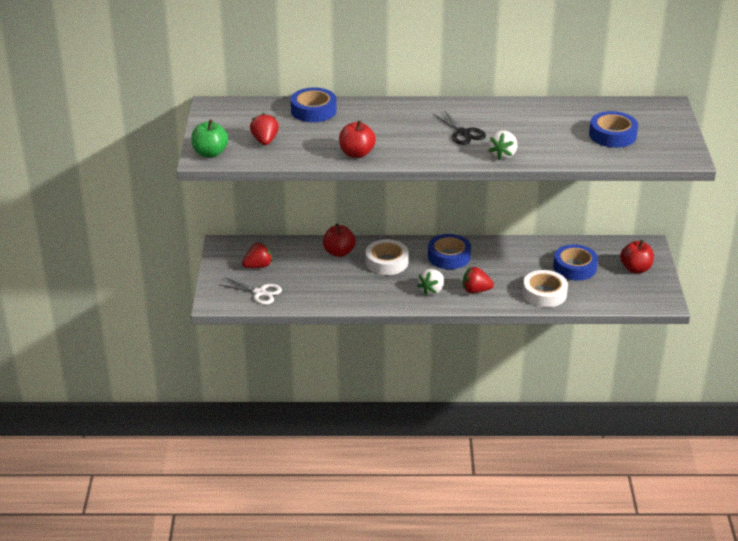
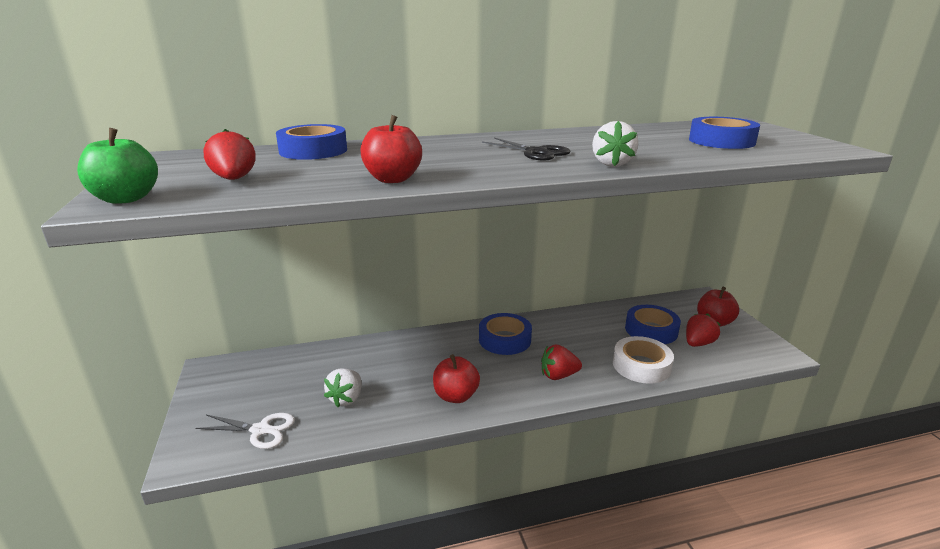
camera: 15 degrees left, 10 degrees down
red strawberry [242,242,273,268] -> red strawberry moved to [686,313,721,347]
red apple [323,223,356,257] -> red apple moved to [433,354,480,403]
white tape [366,239,409,275] -> none
white strawberry [417,269,444,295] -> white strawberry moved to [324,369,362,407]

